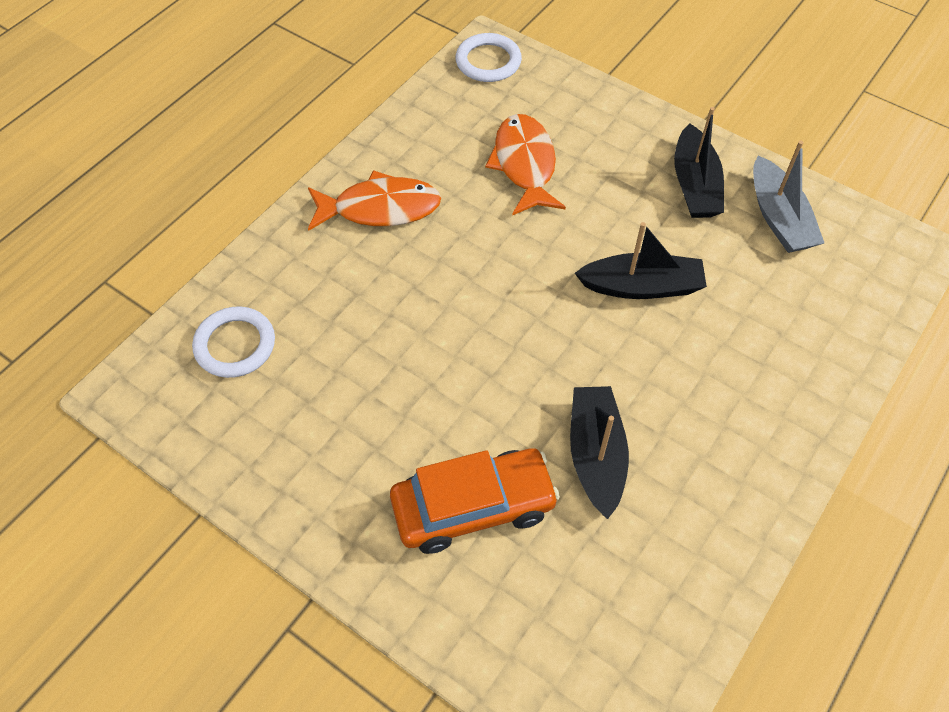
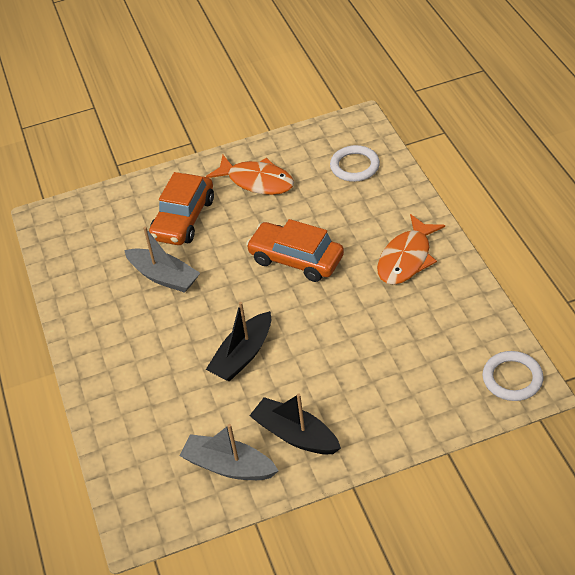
camera: 130 degrees right, 10 degrees down
orange fish [485,114,566,215] -> orange fish moved to [206,155,294,195]
black boat [570,386,629,519] -> grey boat [124,226,200,293]
none -> orange car [246,219,344,282]

